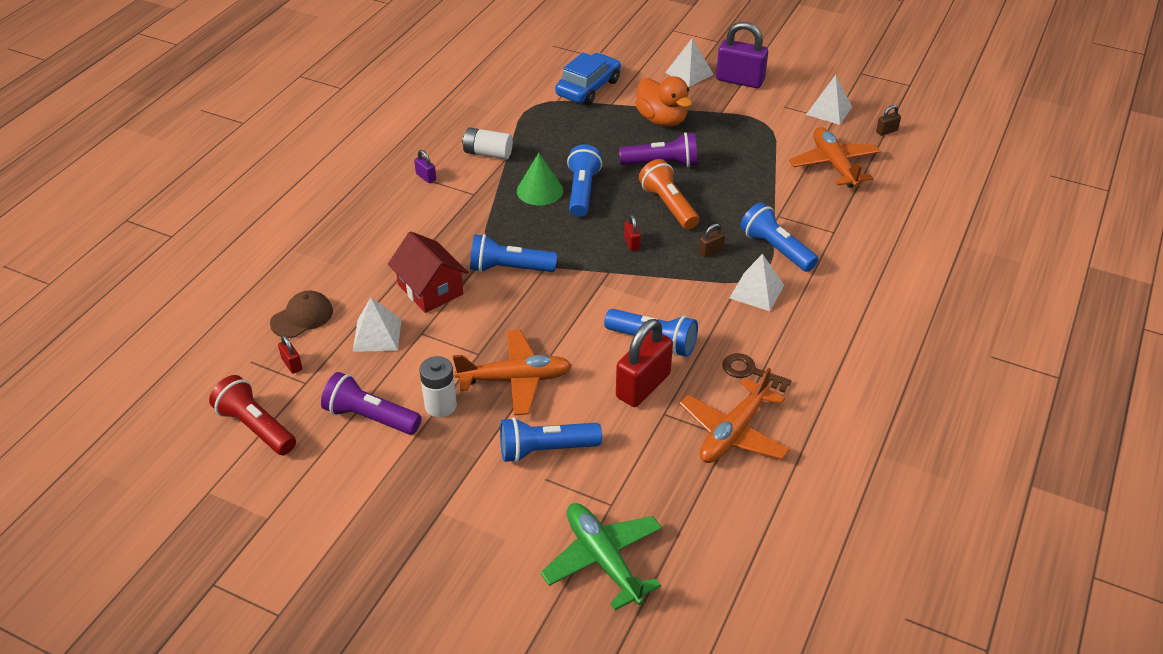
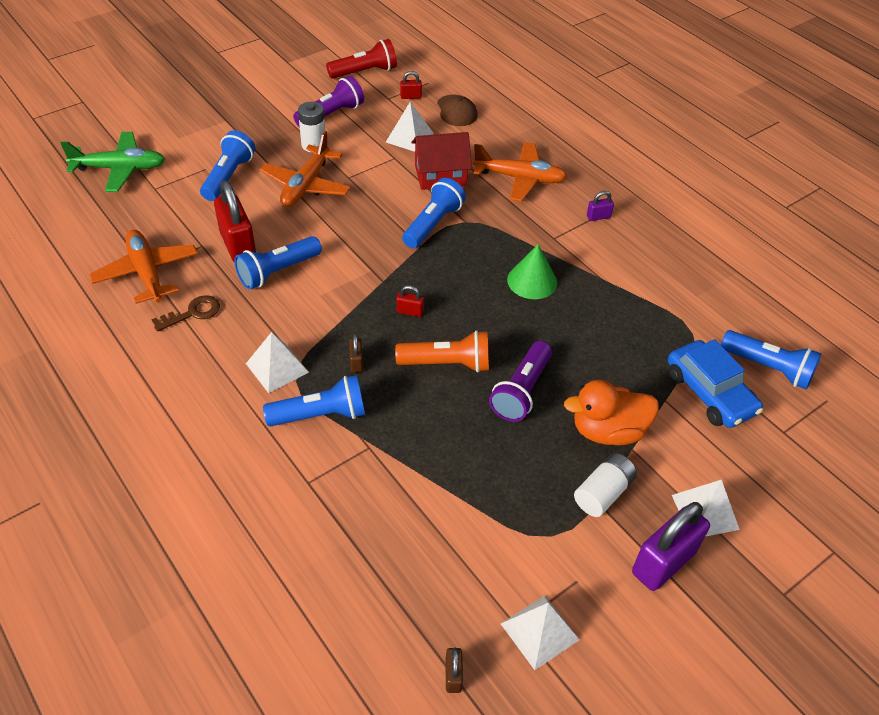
camera: 115 degrees right, 5 degrees up
white battery [462,128,513,159] -> white battery moved to [574,453,637,517]
blue flashlight [567,144,602,217] -> blue flashlight moved to [721,330,821,390]
orange plane [789,127,881,188] -> orange plane moved to [473,142,567,202]

